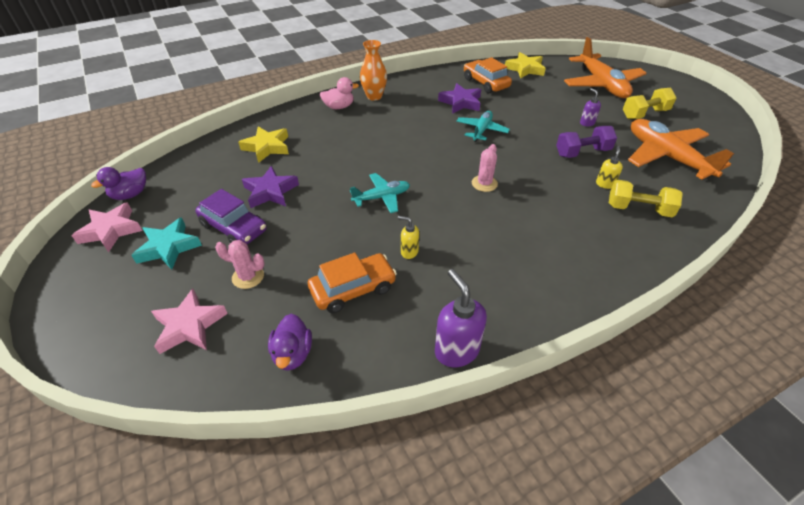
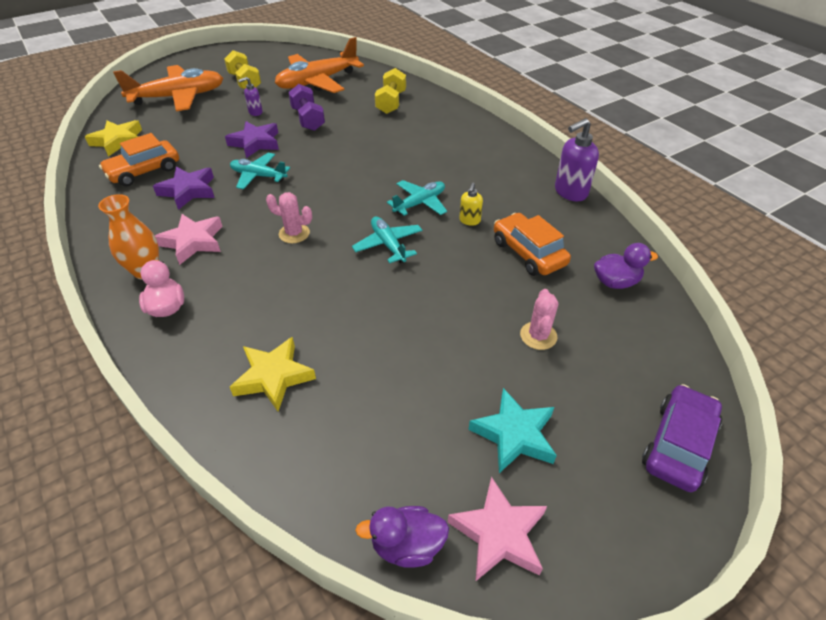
camera: 95 degrees left, 0 degrees up
purple duck [91,167,146,200] -> purple duck turned 135 degrees clockwise [355,506,449,568]
pink star [151,288,228,354] -> pink star moved to [155,214,223,265]
purple car [196,189,267,244] -> purple car moved to [642,384,722,492]
purple star [242,166,299,208] -> purple star moved to [225,121,279,158]
pink cactus [472,144,498,192] -> pink cactus moved to [266,192,312,243]
yellow soap dispenser [596,146,623,189] -> none
none -> turquoise plane [387,180,447,216]

